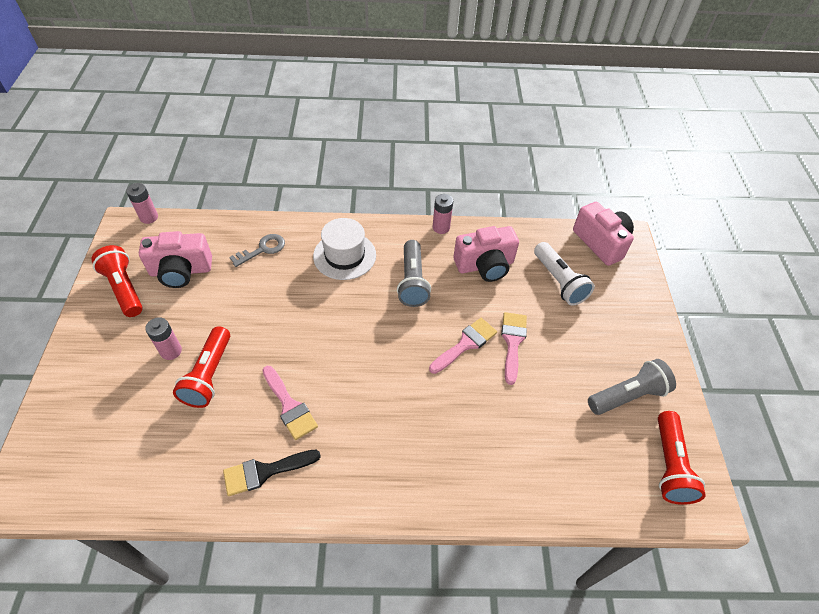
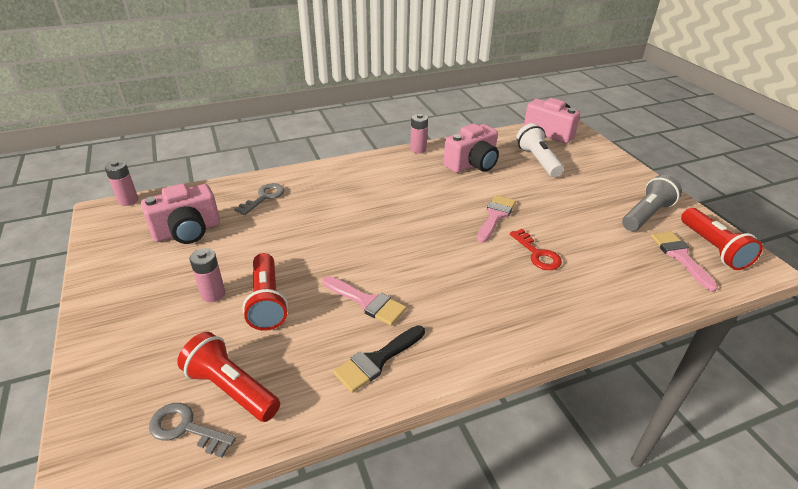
camera: 20 degrees left, 15 degrees down
red flashlight [91,245,143,317] -> red flashlight moved to [177,332,280,422]
white hat [313,218,376,280] -> none
grey flashlight [397,240,431,307] -> none
pink brush [501,312,527,385] -> pink brush moved to [651,231,718,292]
white flashlight [534,242,595,306] -> white flashlight turned 150 degrees counterclockwise [516,123,564,177]
none -> grey key [149,403,236,458]
none -> red key [510,229,562,270]

